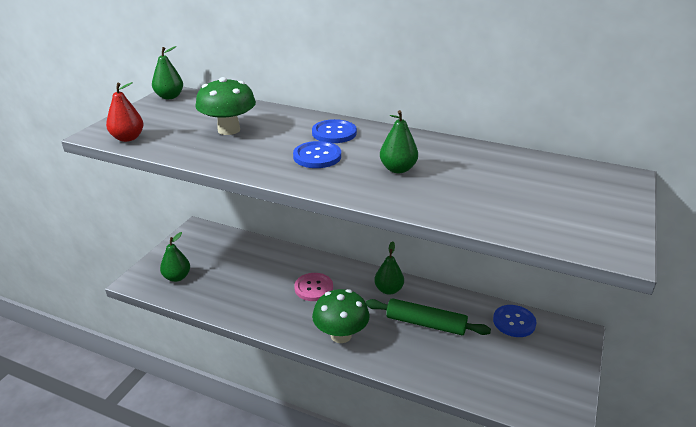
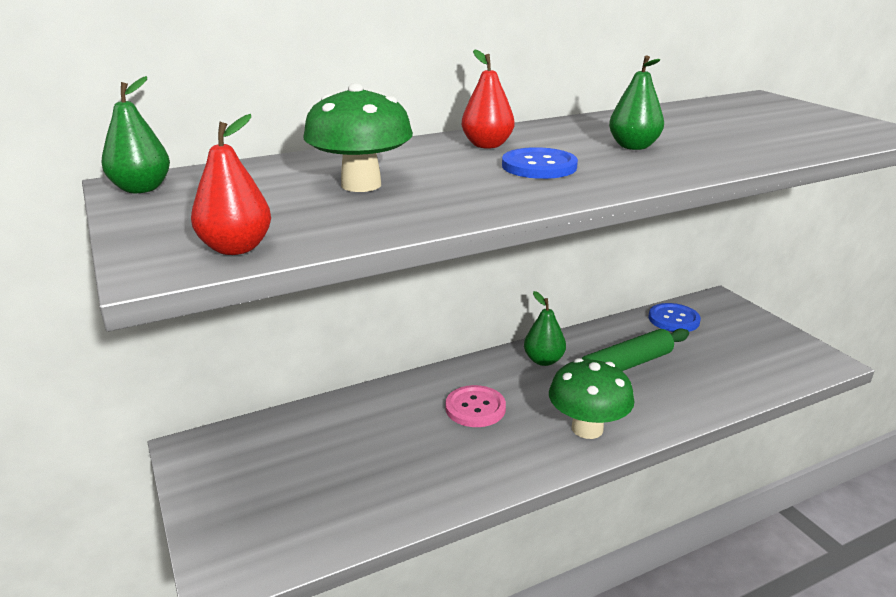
camera: 50 degrees left, 5 degrees down
green pear [160,232,190,282] -> none
blue button [312,119,357,143] -> red pear [462,50,514,149]

